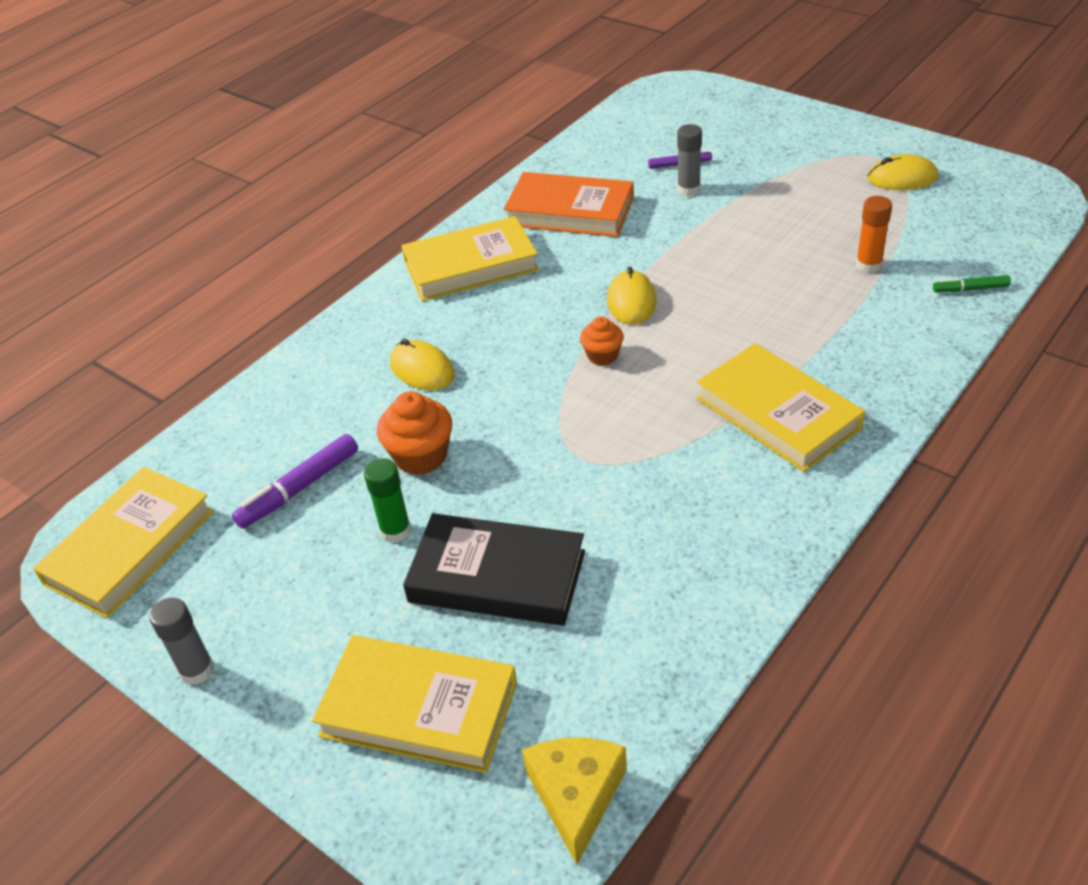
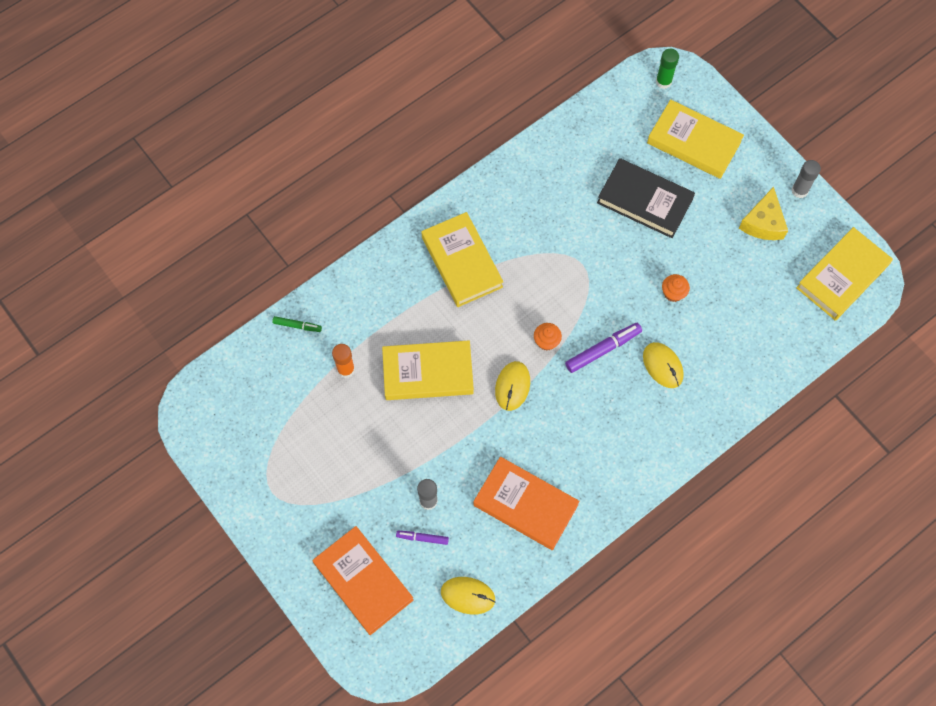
camera: 170 degrees left, 25 degrees up
purple marker [232,434,358,529] -> purple marker moved to [565,323,642,373]
green glue stick [364,458,411,543] -> green glue stick moved to [656,49,679,89]
orange cupcake [377,391,452,475] -> orange cupcake [662,274,690,302], size x0.62
yellow book [401,216,539,301] -> yellow book moved to [382,340,474,400]
yellow cheese [522,737,627,865] -> yellow cheese moved to [739,187,788,240]
yellow mouse [868,154,938,190] -> yellow mouse moved to [441,577,495,614]
none -> orange book [313,526,414,635]

